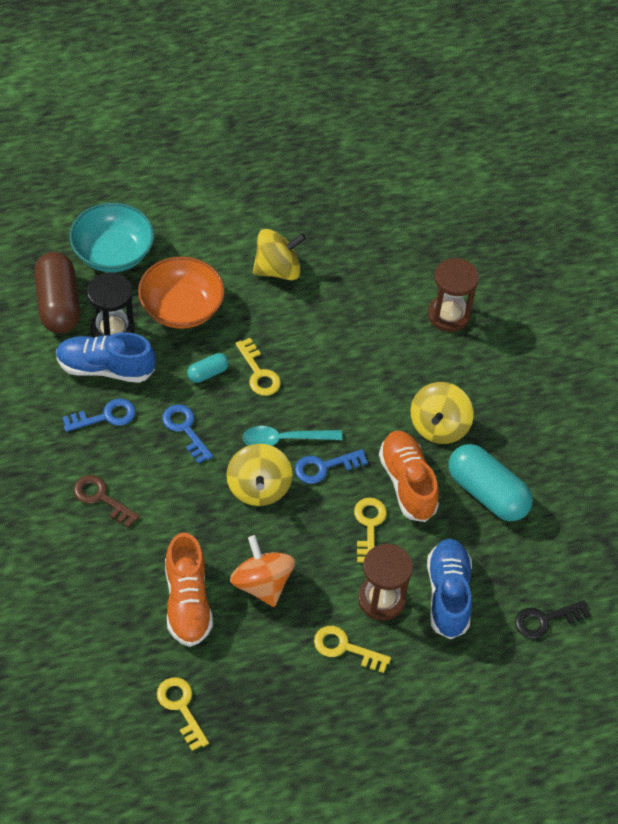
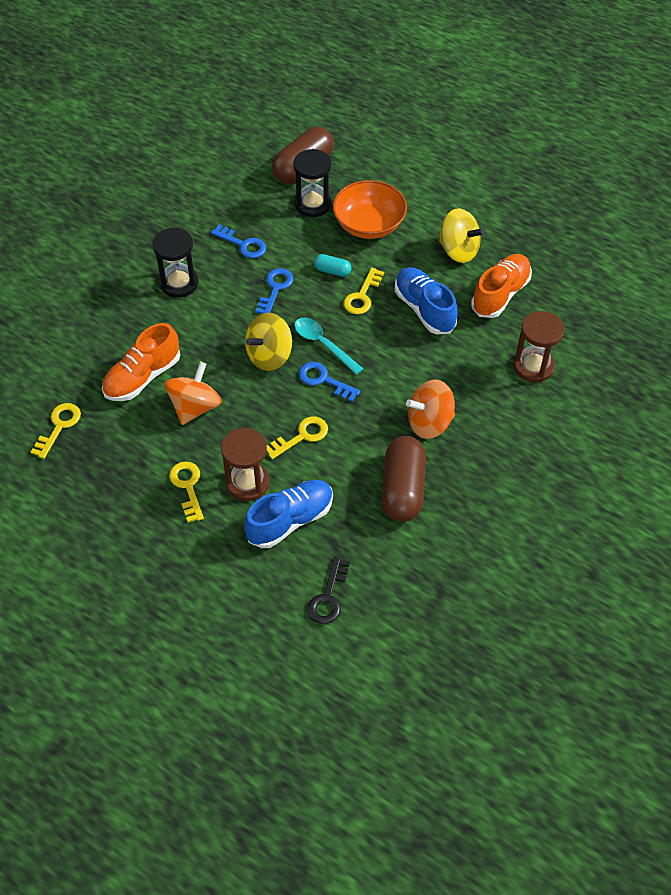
camera: 55 degrees right, 0 degrees up
blue shoe [56,332,155,383] -> blue shoe moved to [395,267,458,334]
turquoise bowl [69,203,154,272] -> none
brown key [74,475,140,528] -> black hourglass [152,228,198,298]
orange shoe [379,431,439,522] -> orange shoe moved to [471,254,532,318]
yellow spinning top [411,382,473,444] -> orange spinning top [406,379,455,439]
turquoise capsule [448,444,533,521] -> brown capsule [382,436,426,522]
black key [515,600,591,639] -> black key turned 105 degrees counterclockwise [307,557,350,624]

